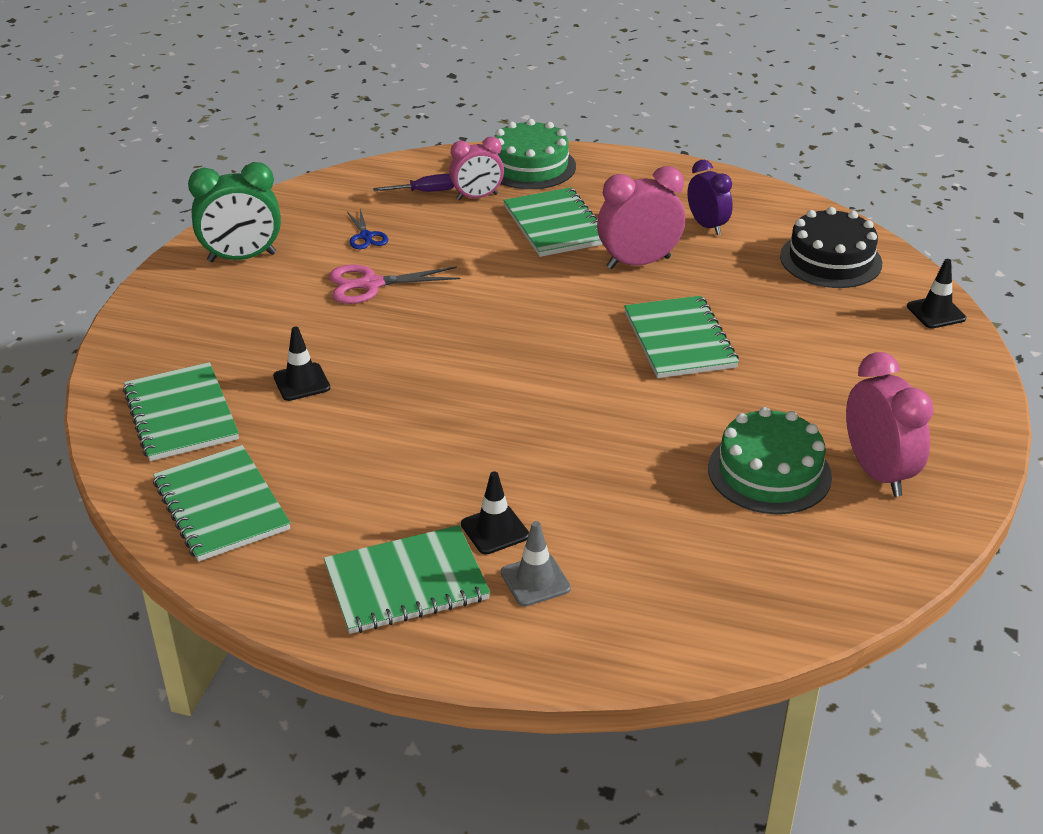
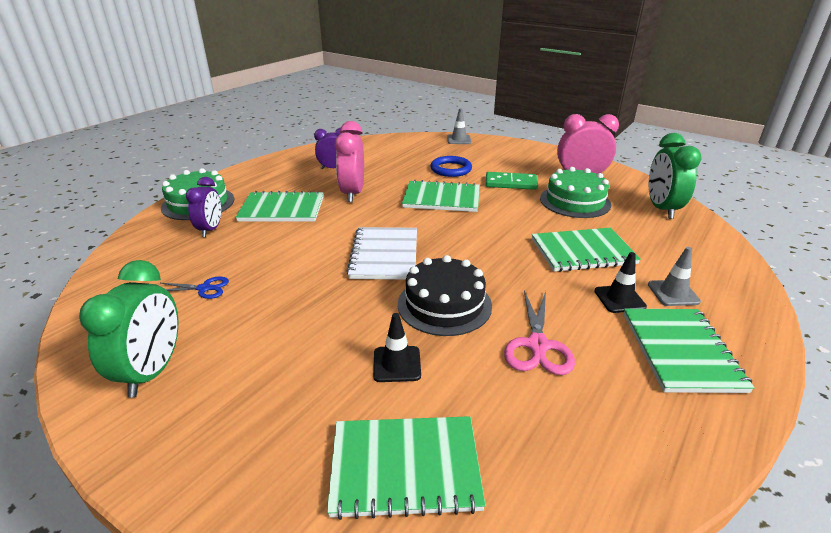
camera: 70 degrees left, 5 degrees down
green notebook [153,445,291,562] -> green notebook moved to [532,228,641,272]
pink scissors [329,265,460,304] -> pink scissors moved to [504,291,575,375]
purple screwdriver [373,174,454,192] -> none
pink clock [449,137,504,200] -> purple clock [186,177,221,237]
black cake [780,207,882,288] -> black cake moved to [398,255,492,336]
black traffic cone [907,259,966,329] -> grey traffic cone [447,108,471,144]
none -> white notebook [346,227,417,280]
none -> blue ring [430,156,472,177]
none -> green domino [486,172,538,190]
none -> green clock [649,133,701,219]

